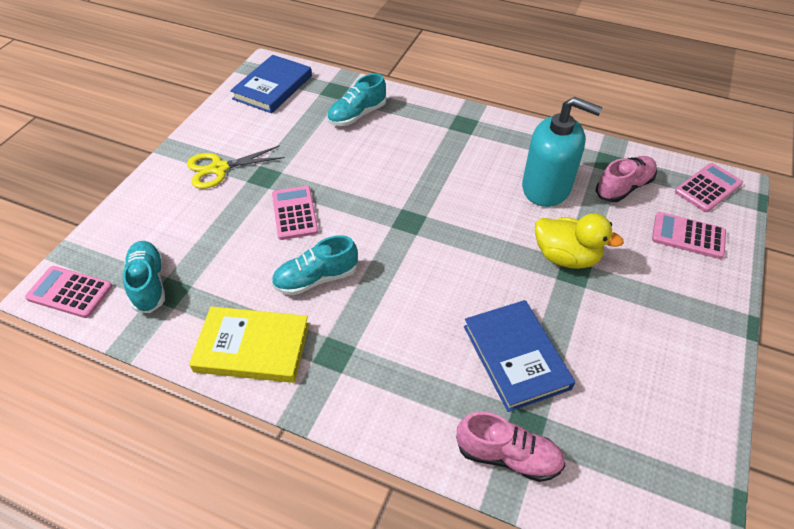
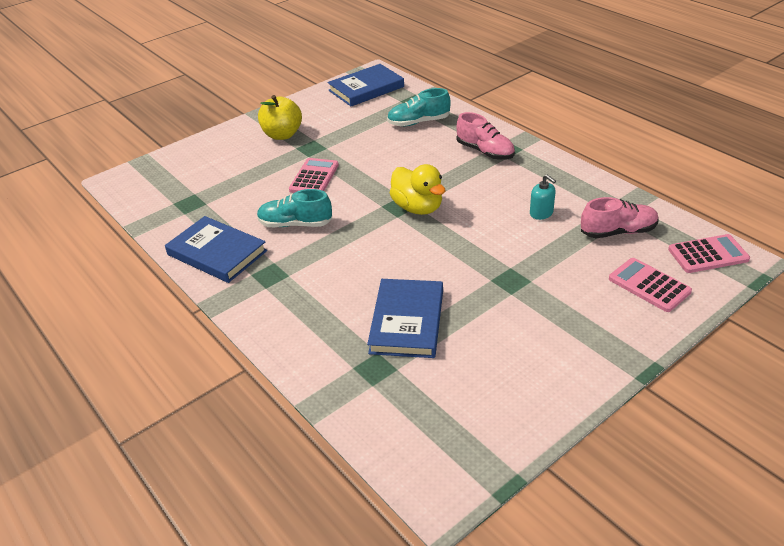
camera: 30 degrees right, 10 degrees down
pink calculator [25,266,112,318] -> none
turquoise shoe [123,241,165,313] -> none
yellow scissors [187,145,285,189] -> yellow apple [258,95,302,140]
yellow book [189,306,309,383] -> blue book [165,216,267,283]
pink shoe [456,412,566,482] -> pink shoe moved to [457,112,515,160]
turquoise soap dispenser [522,97,603,207] -> turquoise soap dispenser [530,175,556,220], size x0.44
yellow duck [535,214,624,269] -> yellow duck moved to [390,164,445,215]

